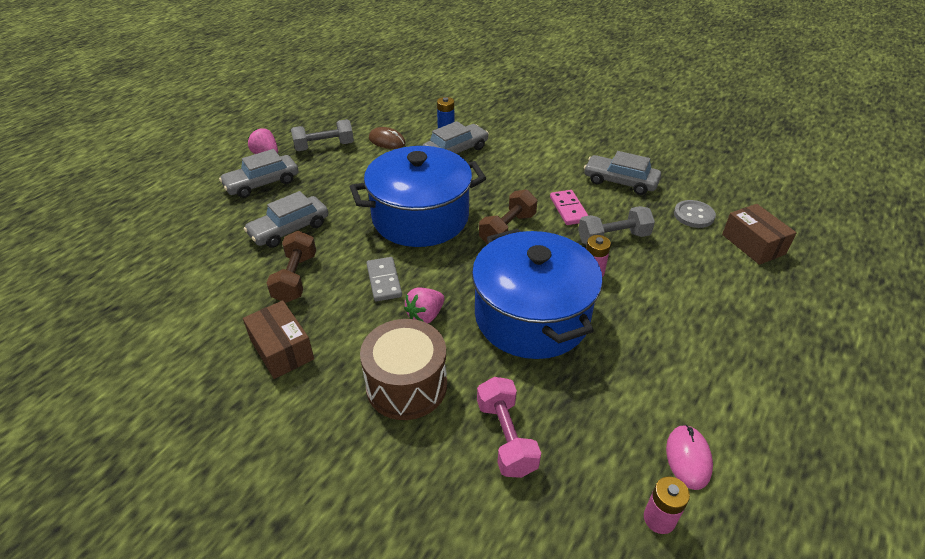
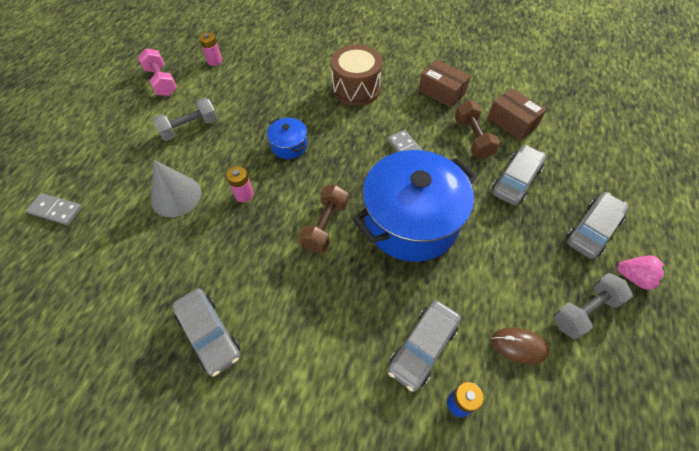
camera: 165 degrees right, 15 degrees up
pink strawberry [404,287,444,323] -> none
blue pot [472,229,603,359] -> blue pot [267,118,307,159], size x0.44
pink dumbbell [477,377,541,478] -> pink dumbbell moved to [138,48,177,96]
pink domino [550,190,589,225] -> none
grey dumbbell [578,206,655,245] -> grey dumbbell moved to [153,98,218,141]
grey car [584,151,661,195] -> grey car turned 45 degrees clockwise [172,288,241,376]
pink mouse [666,425,713,490] -> none
grey button [674,200,716,228] -> none
brown box [722,204,796,265] -> brown box moved to [488,88,546,141]
none -> grey domino [26,193,82,225]
none -> grey cone [151,160,202,217]

